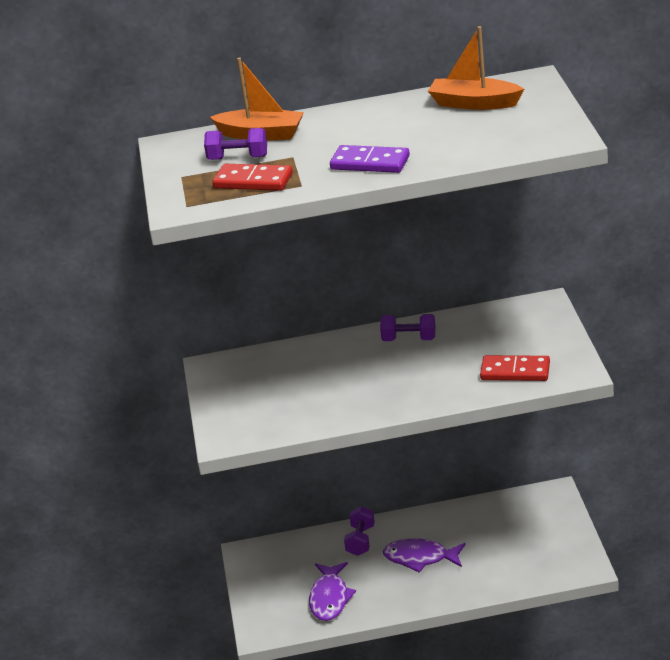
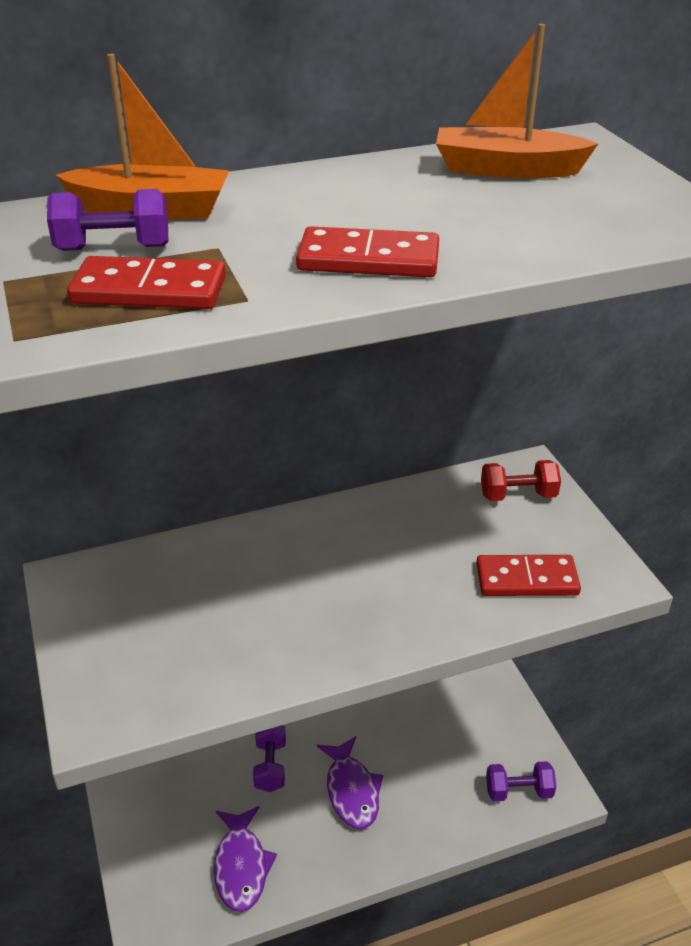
camera: 15 degrees left, 5 degrees up
purple domino [330,145,410,173] -> red domino [296,226,439,277]
purple dumbbell [380,314,435,341] -> purple dumbbell moved to [486,761,556,801]
purple fish [383,538,466,573] -> purple fish turned 105 degrees counterclockwise [317,736,383,829]
none -> red dumbbell [481,460,561,501]

